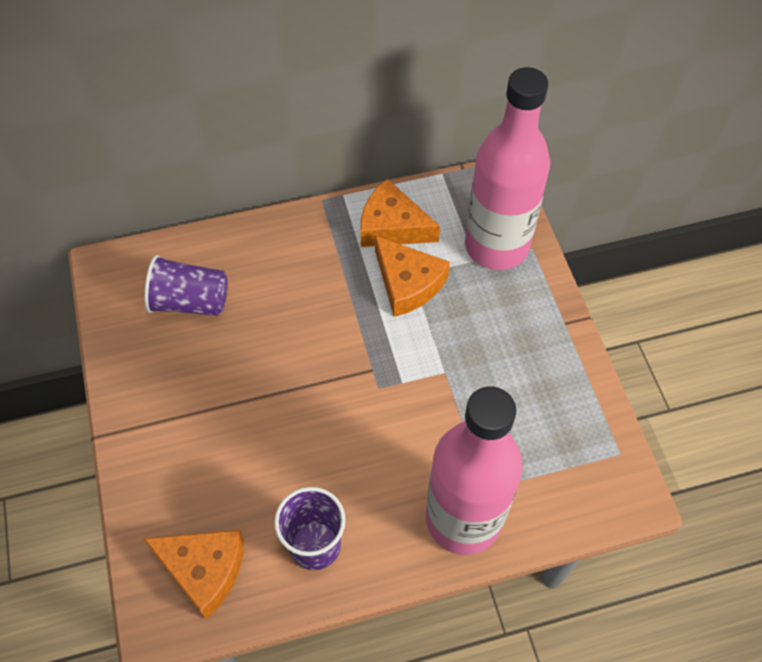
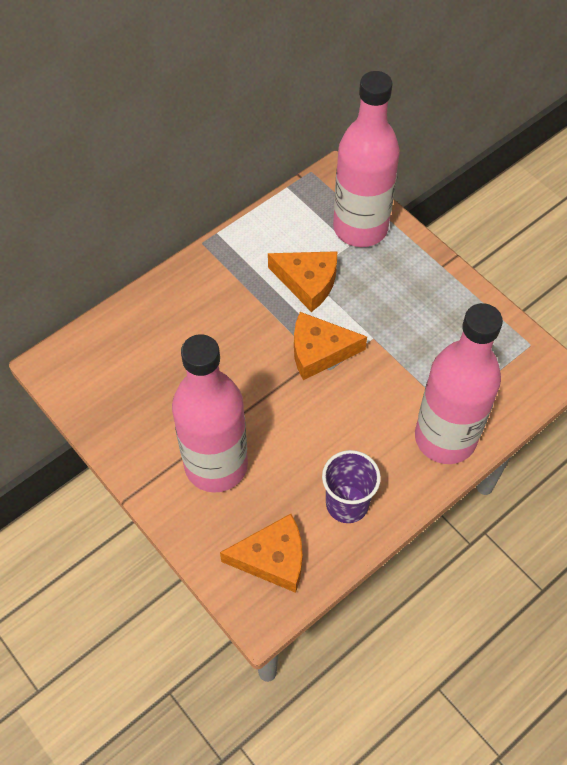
camera: 25 degrees left, 0 degrees up
purple cup [144,255,228,316] -> none
orange cheese [360,179,440,247] -> orange cheese moved to [294,312,367,380]
none -> pink bottle [172,334,248,493]

